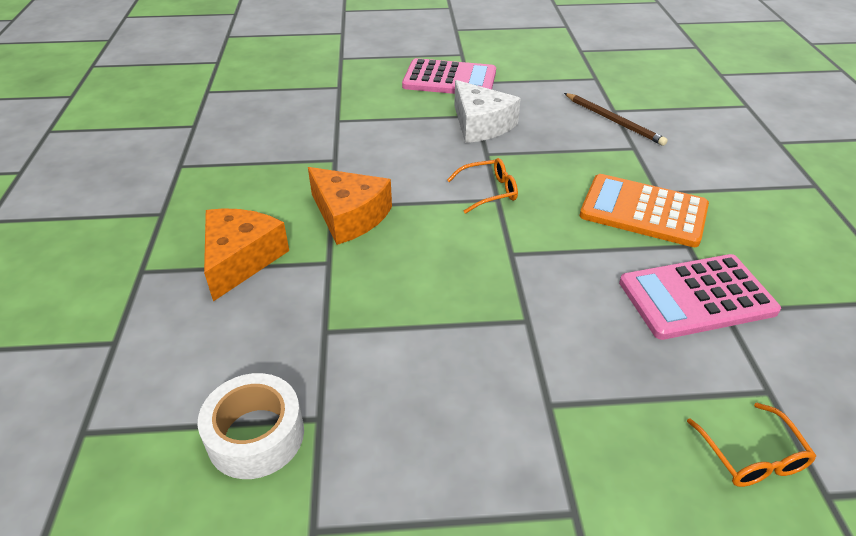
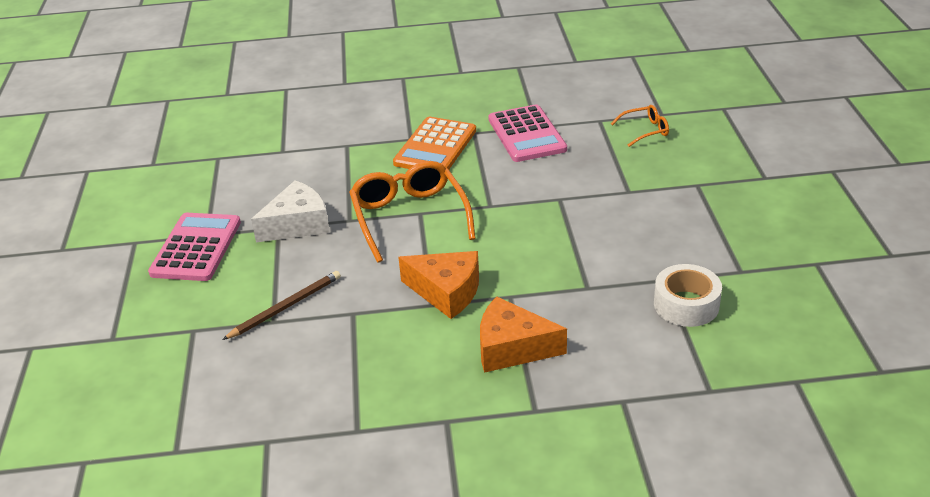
camera: 90 degrees left, 5 degrees down
orange cheese [308,167,392,245] -> orange cheese turned 75 degrees clockwise [398,251,479,319]
orange glasses [447,158,518,214] -> orange glasses [349,161,476,263], size x1.99
brown pencil [564,93,668,146] -> brown pencil moved to [222,271,341,340]

